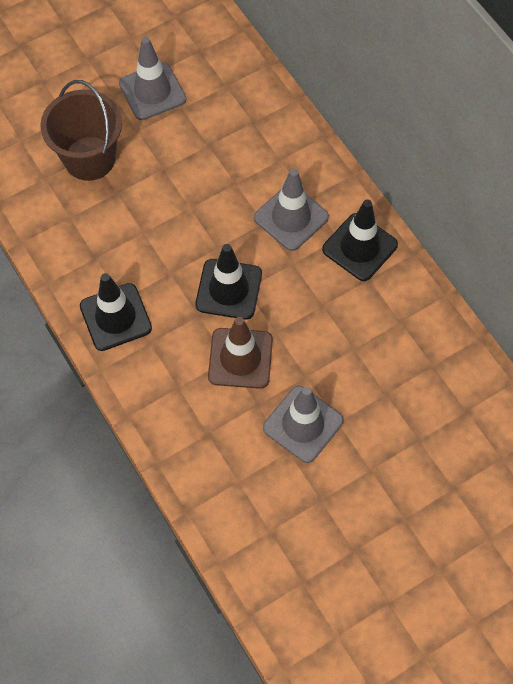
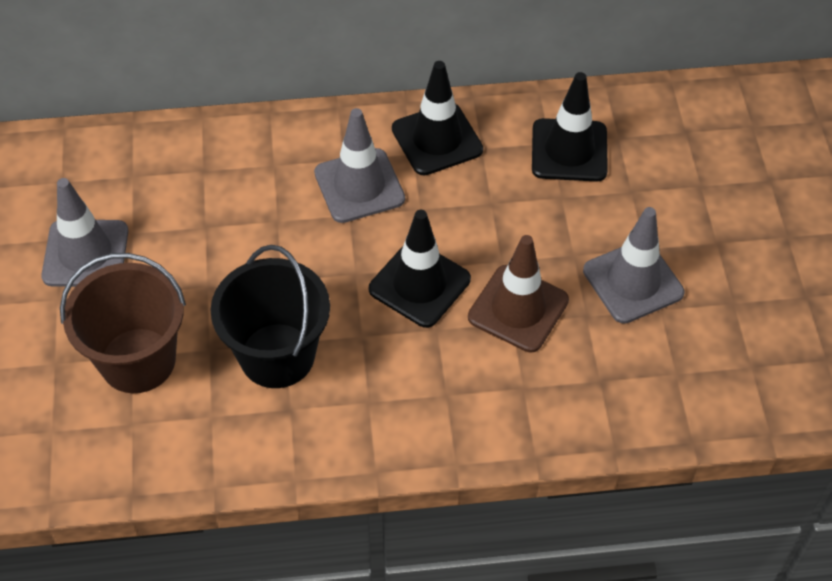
camera: 65 degrees left, 10 degrees down
black traffic cone [80,273,152,351] -> black traffic cone moved to [532,72,608,182]
none -> black bucket [210,245,330,388]

